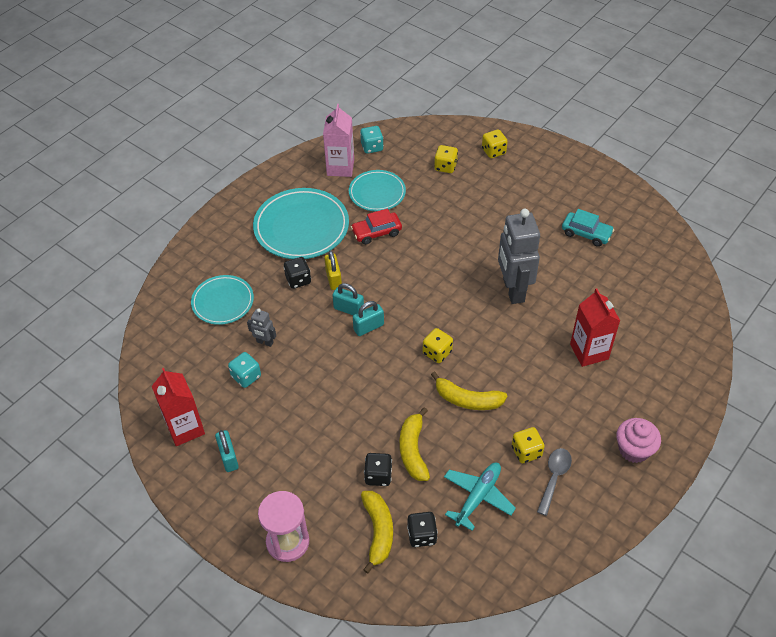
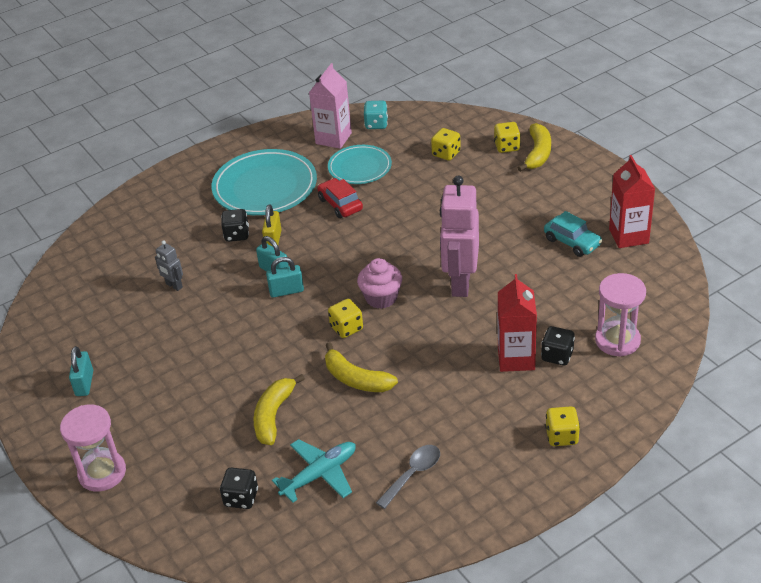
camera: 20 degrees right, 10 degrees down
red carton [152,368,205,446] -> red carton moved to [609,155,655,248]
turquoise plate [191,275,254,325] -> none
turquoise dice [228,352,261,388] -> none
red car [351,208,402,245] -> red car turned 60 degrees clockwise [317,178,363,218]
yellow banana [361,491,393,574] -> yellow banana moved to [518,123,551,172]
black dice [364,453,392,486] -> black dice moved to [541,326,575,365]
grey robot [498,209,540,304] -> pink robot [440,176,479,297]
yellow dice [512,427,545,463] -> yellow dice moved to [545,406,580,446]
pink cupcake [616,418,661,463] -> pink cupcake moved to [357,258,402,309]
none -> pink hourglass [595,273,646,357]

